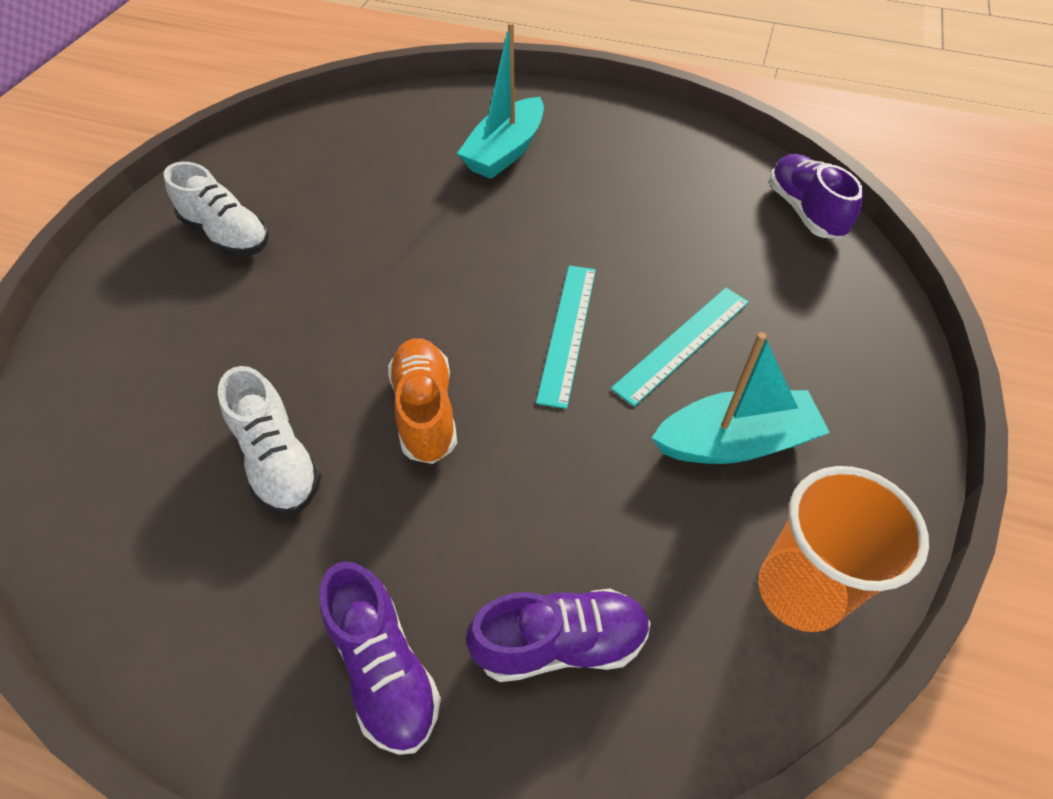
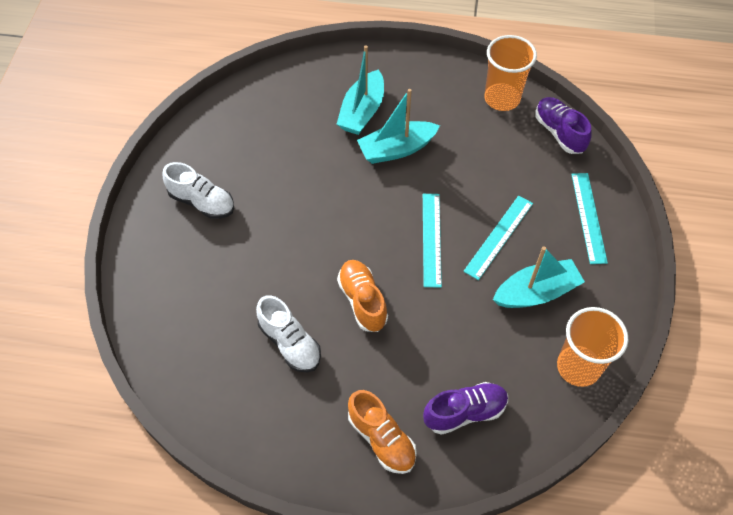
camera: 10 degrees left, 5 degrees up
purple shoe [320,561,441,755] -> orange shoe [348,390,417,474]
none -> turquoise boat [357,89,440,164]
none -> orange cup [484,35,537,111]
none -> turquoise ruler [571,173,608,264]

